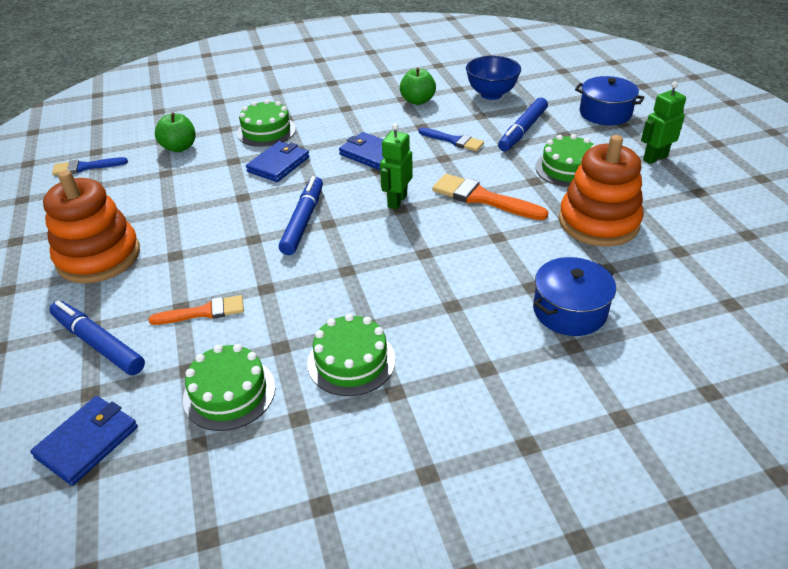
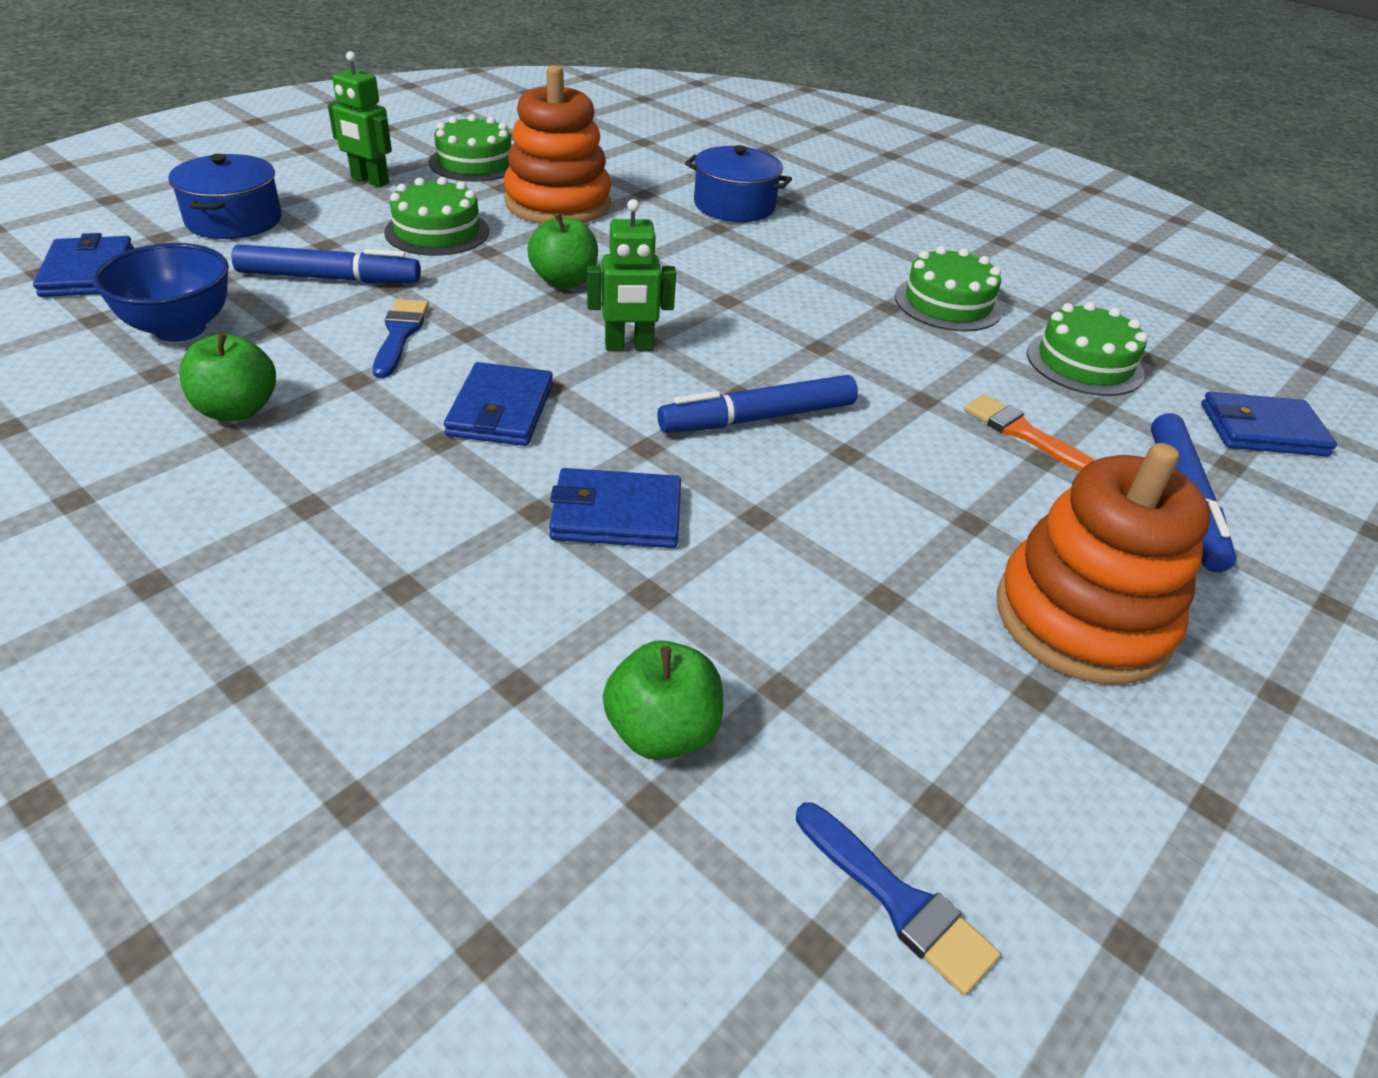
camera: 125 degrees left, 0 degrees up
green cake [237,99,296,147] -> green cake moved to [429,114,512,182]
orange brush [432,174,548,220] -> green apple [527,213,598,288]
none -> blue wallet [33,233,134,297]

